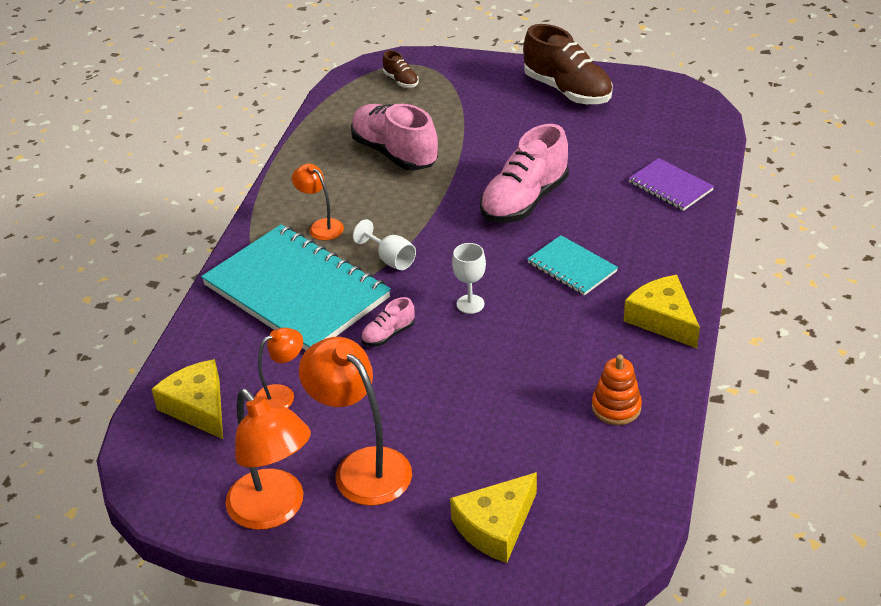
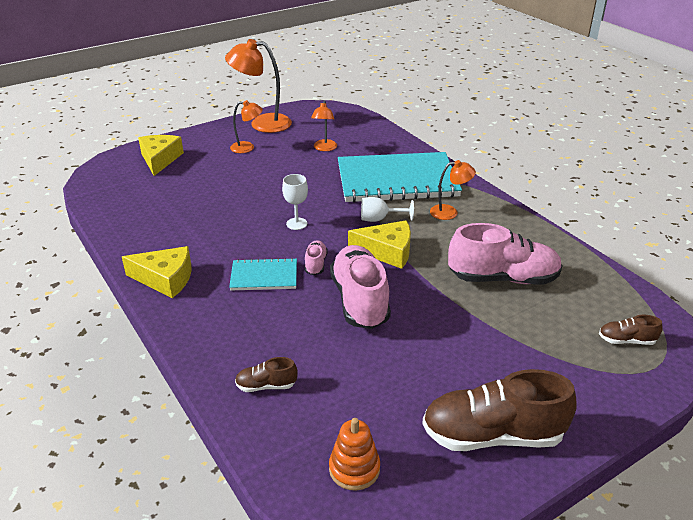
camera: 130 degrees right, 5 degrees down
yellow cheese [152,359,223,439] -> yellow cheese moved to [348,220,411,269]
orange lamp [299,337,412,506] -> orange lamp [230,100,263,153], size x0.56
pink shoe [361,297,415,346] -> pink shoe moved to [305,240,328,275]
orange stacking toy [592,354,642,425] -> orange stacking toy moved to [329,418,380,491]
purple notebook [628,158,714,211] -> brown shoe [235,357,298,392]

